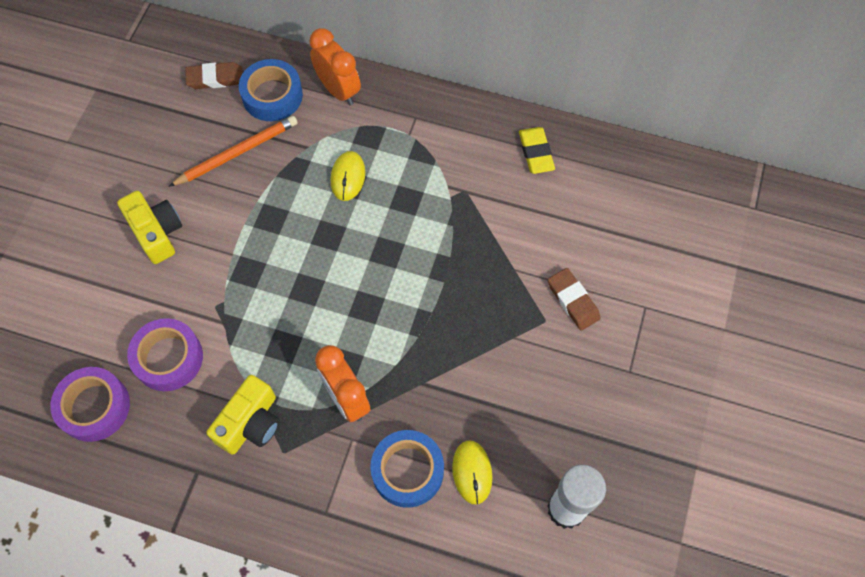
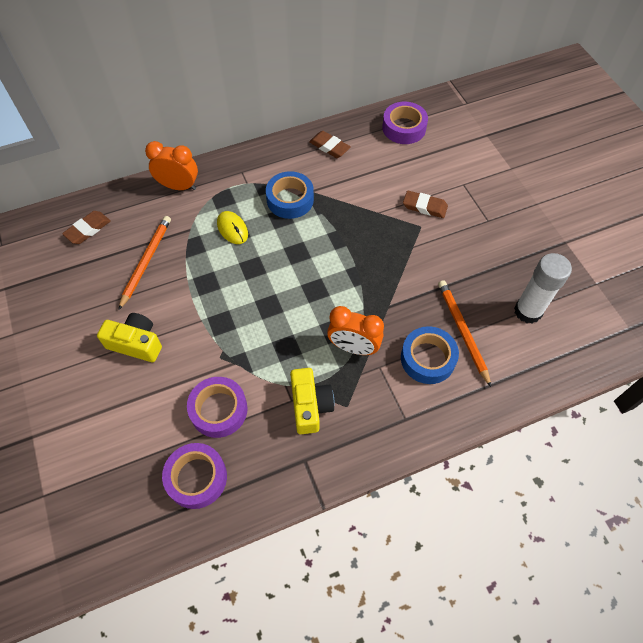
camera: 40 degrees left, 5 degrees down
blue tape [239,59,303,121] -> blue tape moved to [266,171,314,219]
yellow mouse [452,440,492,504] -> orange pencil [438,280,491,387]
yellow eraser [519,127,555,174] -> brown eraser [309,131,351,158]
none -> purple tape [382,101,428,144]

